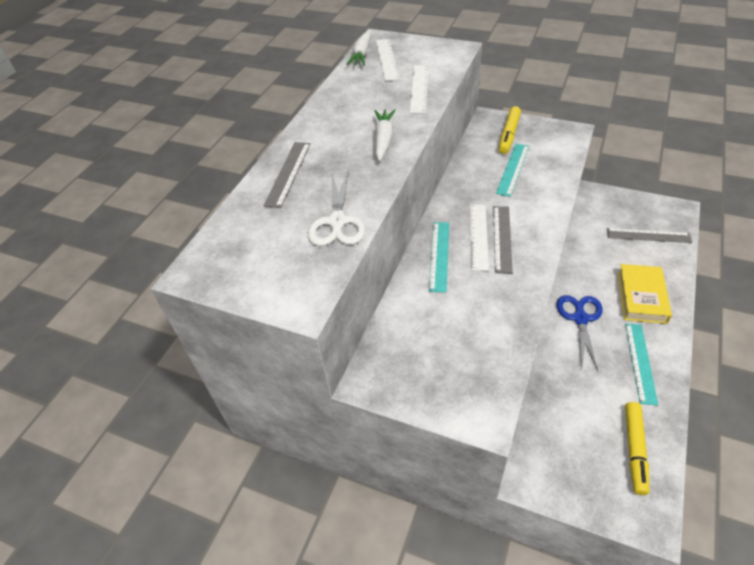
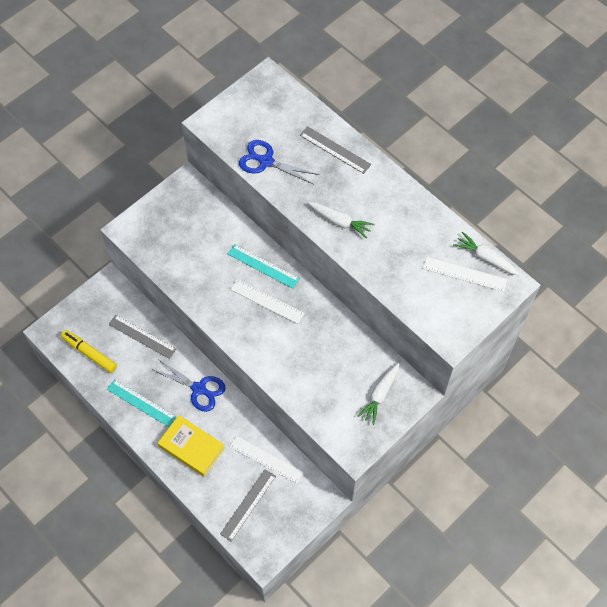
camera: 110 degrees right, 15 degrees up
white scissors [308,170,365,246] -> blue scissors [239,140,319,184]
white ruler [410,65,428,113] -> white ruler moved to [230,436,304,484]
grey ruler [493,206,513,273] -> grey ruler moved to [108,315,176,359]
turquoise ruler [496,144,529,197] -> none
yellow marker [499,106,521,154] -> white carrot [357,363,400,425]

